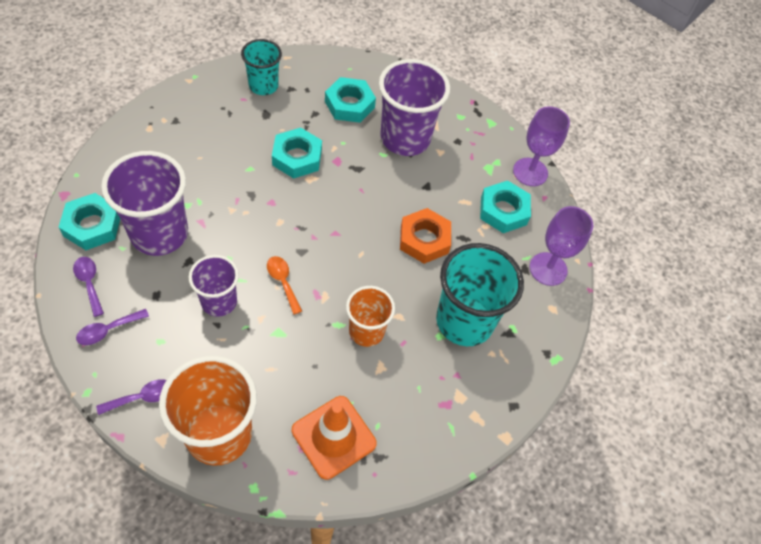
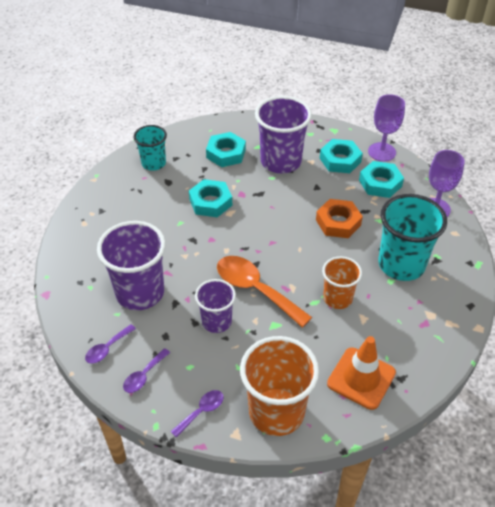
camera: 15 degrees left, 10 degrees down
turquoise nut [59,193,120,250] -> turquoise nut moved to [320,139,363,173]
purple spoon [73,257,104,317] -> purple spoon turned 90 degrees counterclockwise [85,324,136,364]
orange spoon [267,256,302,315] -> orange spoon [217,256,312,328], size x2.02

